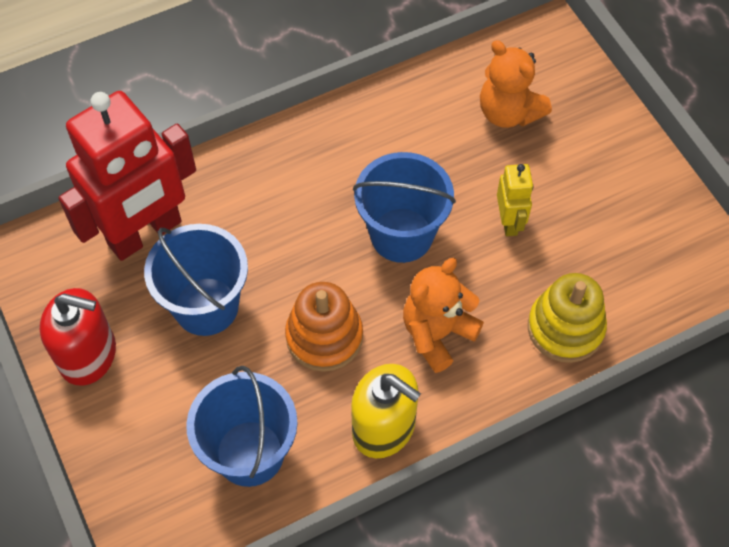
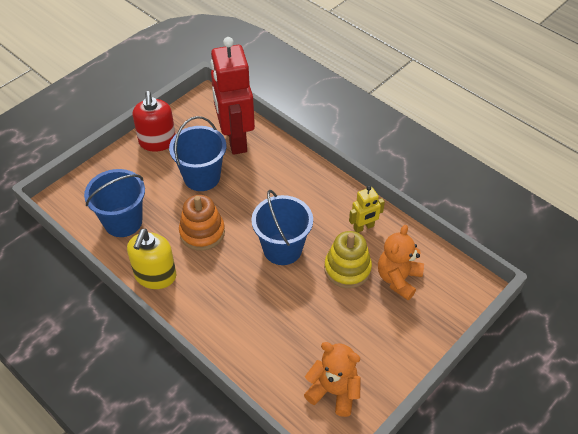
camera: 70 degrees right, 10 degrees down
red robot [58,91,196,261] -> red robot turned 45 degrees clockwise [210,37,255,155]
orange teddy bear [403,258,484,373] -> orange teddy bear moved to [304,342,360,417]
yellow robot [497,164,533,236] -> yellow robot moved to [349,186,385,233]
yellow stacking toy [528,273,607,363] -> yellow stacking toy moved to [324,231,372,288]

